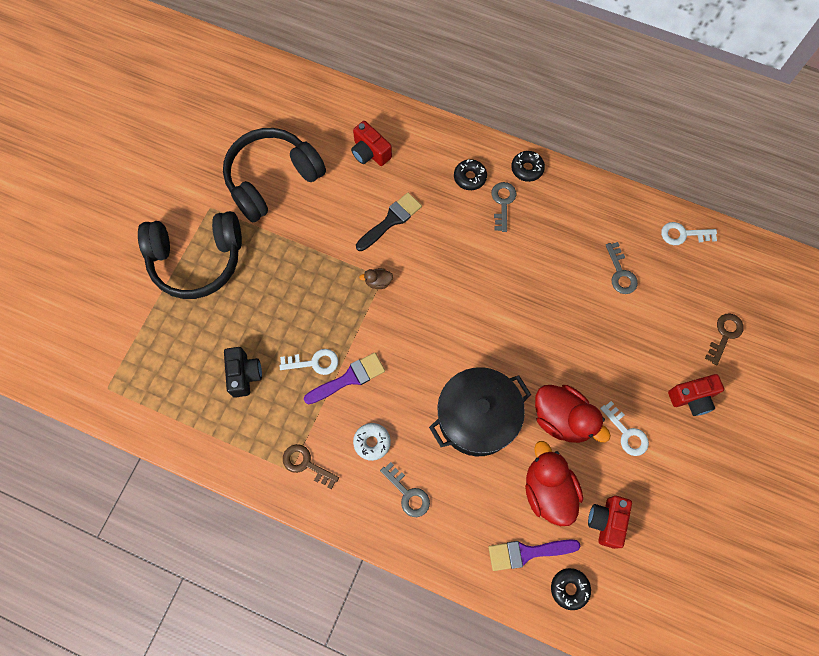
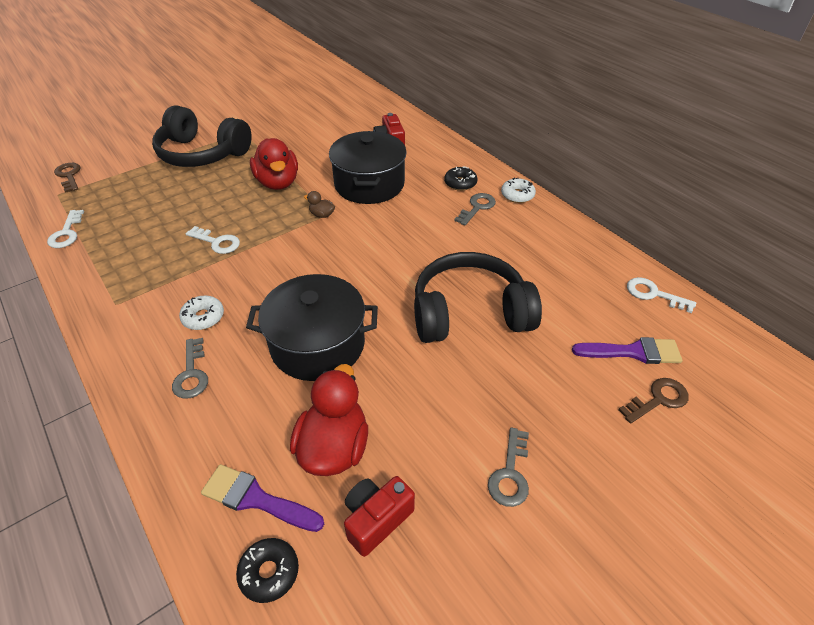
camera: 30 degrees right, 25 degrees down
black headphones [223,128,326,222] -> black headphones moved to [414,252,542,343]
black camera [224,347,262,398] -> none
brown key [283,444,339,489] -> brown key moved to [54,163,80,193]
purple brush [304,353,385,404] -> purple brush moved to [572,337,683,364]
black brush [356,193,422,251] -> black pot [329,131,407,204]
black donut [511,151,545,182] -> white donut [501,178,536,203]
red duck [535,385,611,443] -> red duck moved to [250,138,298,190]
white key [600,401,649,456] -> white key moved to [47,210,84,248]
grey key [606,242,638,294] -> grey key moved to [488,428,529,507]
red camera [668,374,724,416] -> none

